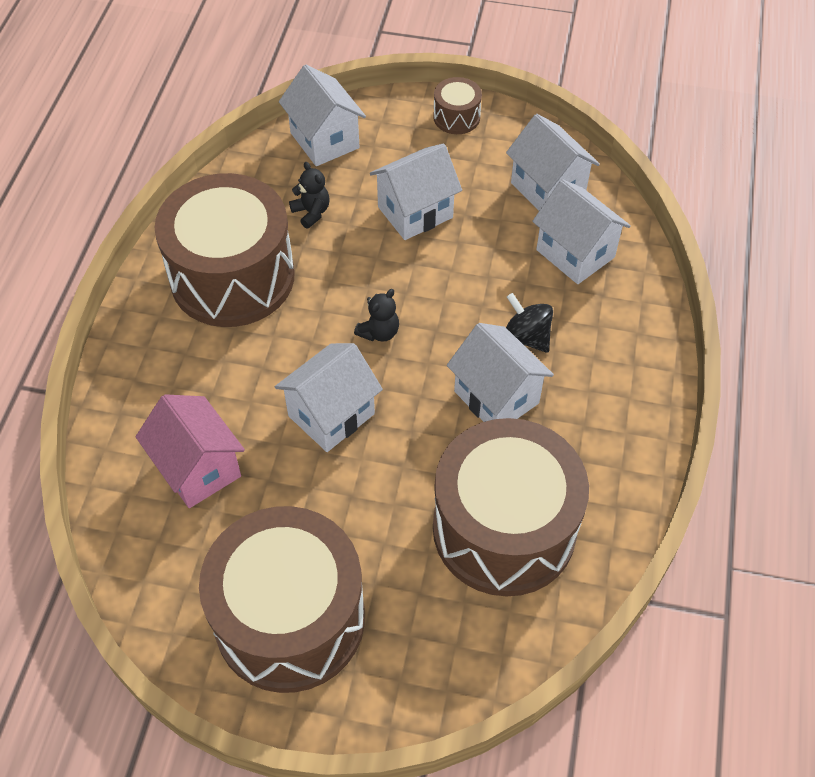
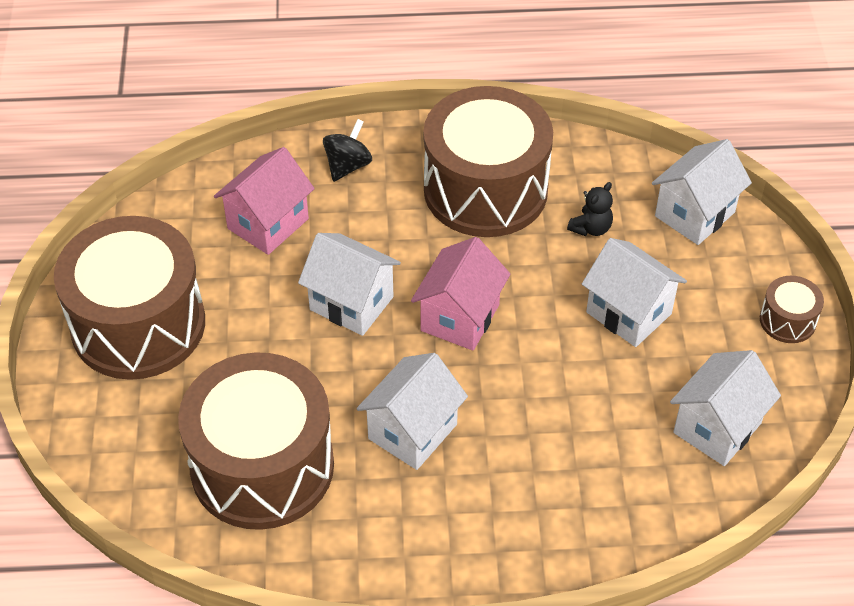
camera: 75 degrees right, 5 degrees down
black teddy bear [354,289,399,342] -> pink house [411,237,510,351]
black spinning top [506,293,553,353] -> black spinning top moved to [323,119,372,182]
white house [532,179,631,284] -> none

